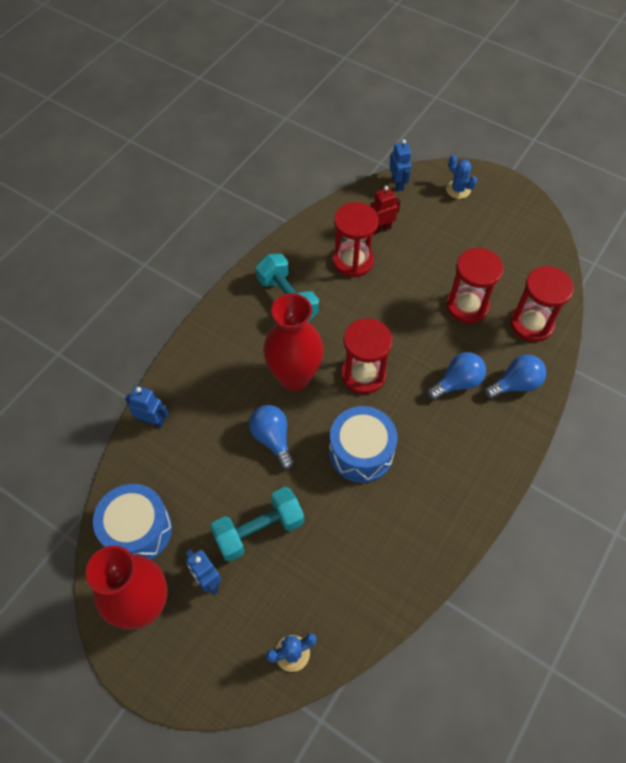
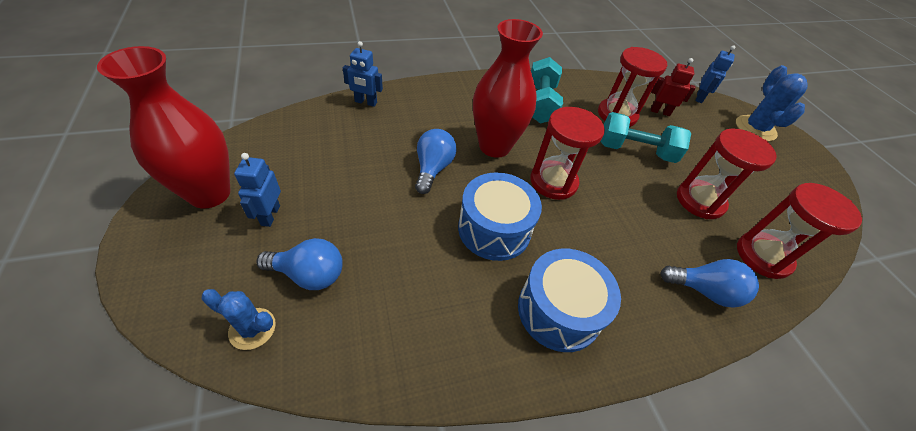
camera: 35 degrees right, 10 degrees down
blue drum [93,484,172,560] -> blue drum moved to [518,249,621,352]
blue robot [125,386,169,428] -> blue robot turned 135 degrees clockwise [343,41,383,107]
turquoise dumbbell [210,487,304,562] -> turquoise dumbbell moved to [600,112,691,163]
blue light bulb [427,352,486,401] -> blue light bulb moved to [256,238,343,290]
blue cactus [446,155,477,199] -> blue cactus [736,65,808,141], size x1.57

